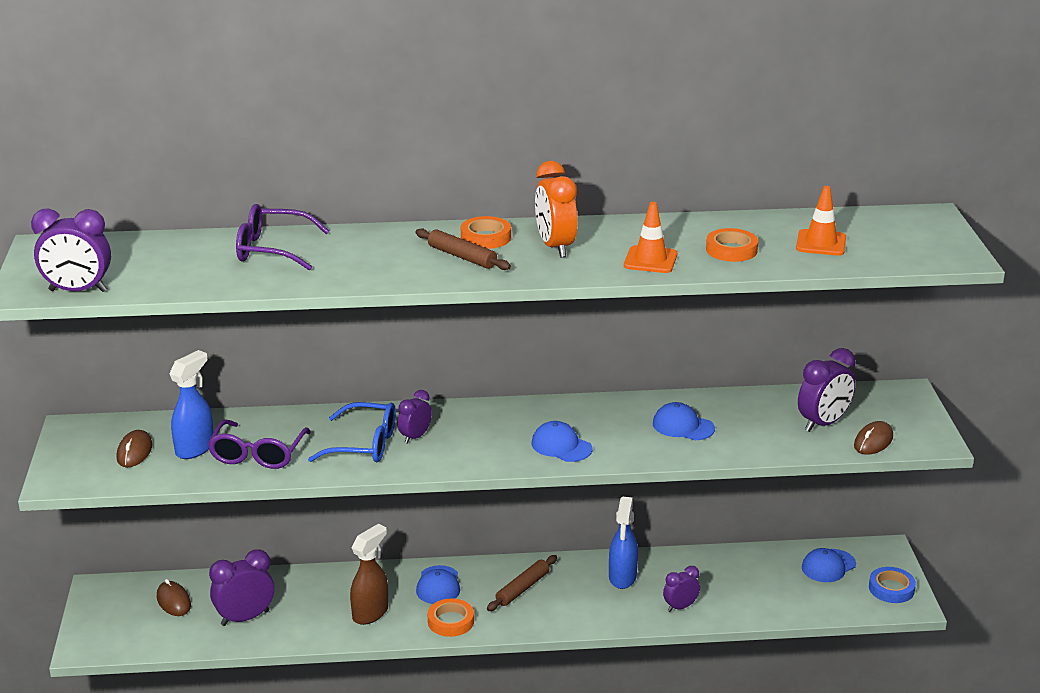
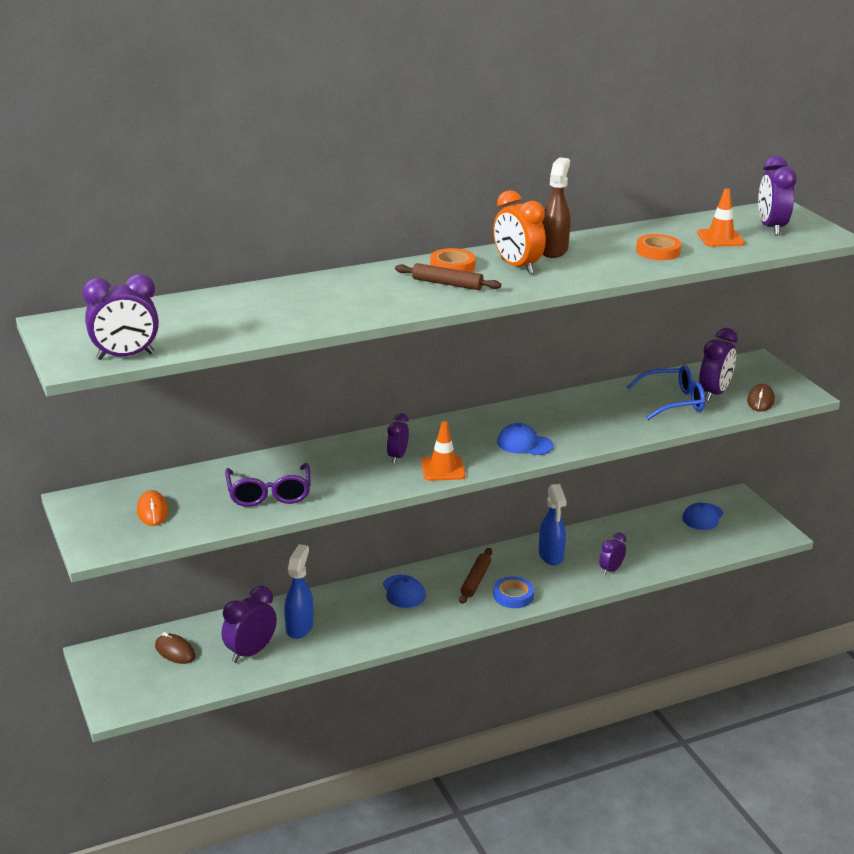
camera: 20 degrees left, 0 degrees up
brown mouse [117,430,152,468] -> orange mouse [137,490,168,526]
blue spray bottle [169,350,213,459] -> blue spray bottle moved to [284,544,313,639]
purple glasses [236,204,329,271] -> none
blue glasses [308,402,396,463] -> blue glasses moved to [627,365,705,420]
brown spray bottle [350,524,388,625] -> brown spray bottle moved to [542,157,570,258]
orange tape [428,598,474,637] -> none
orange traffic cone [624,202,677,273] -> orange traffic cone moved to [421,421,466,481]
blue cap [653,402,715,440] -> none
blue tape [869,567,916,603] -> blue tape moved to [493,576,534,608]
none -> purple clock [758,156,797,235]

